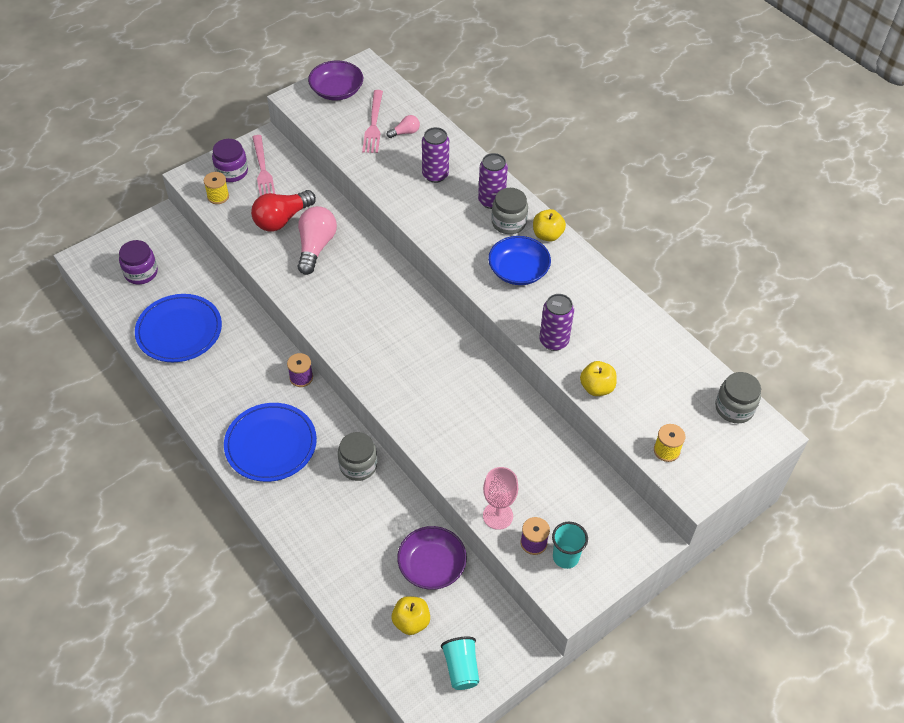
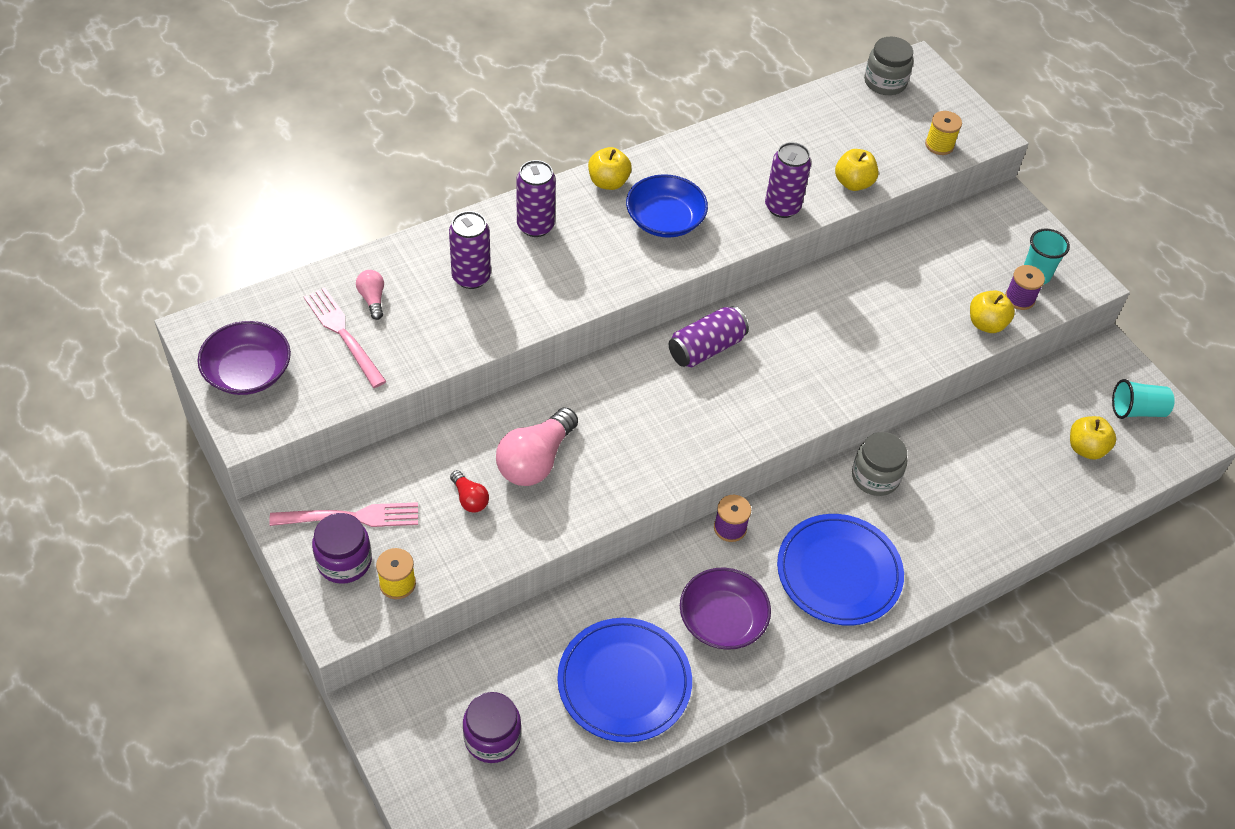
camera: 85 degrees left, 0 degrees up
red light bulb [251,190,316,231] -> red light bulb [450,470,489,512], size x0.50
pink light bulb [298,206,337,275] -> pink light bulb turned 75 degrees counterclockwise [496,407,578,486]
pink fork [362,90,383,153] -> pink fork turned 135 degrees counterclockwise [304,287,387,388]
purple bowl [397,526,467,590] -> purple bowl moved to [680,568,771,650]
pink goblet [483,467,518,530] -> yellow apple [970,291,1015,333]
grey jar [492,188,528,234] -> none
none -> purple can [669,306,749,368]

